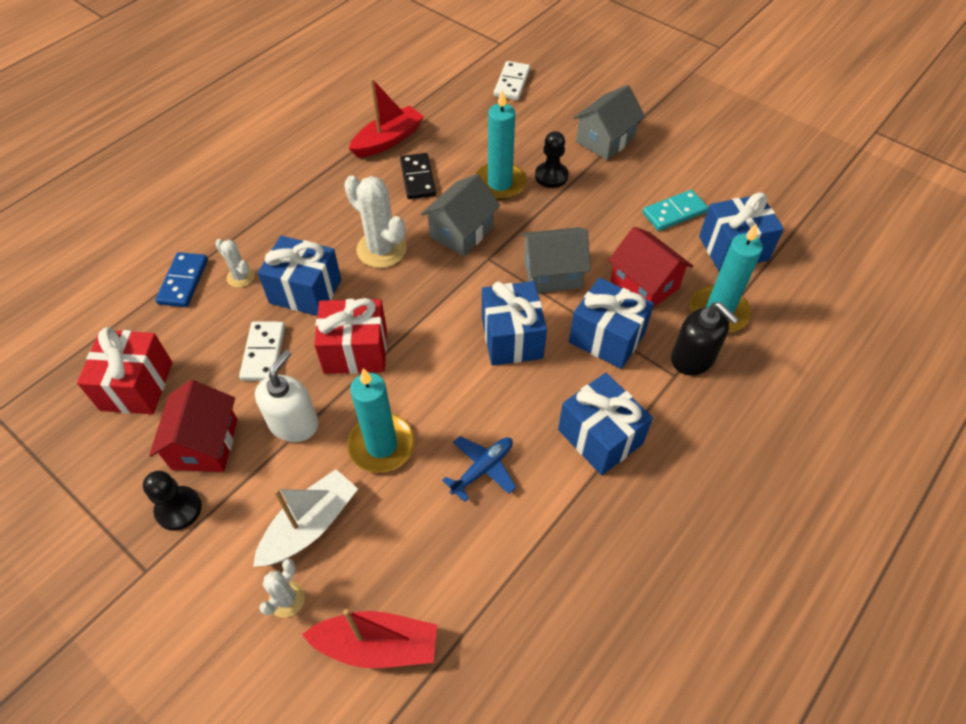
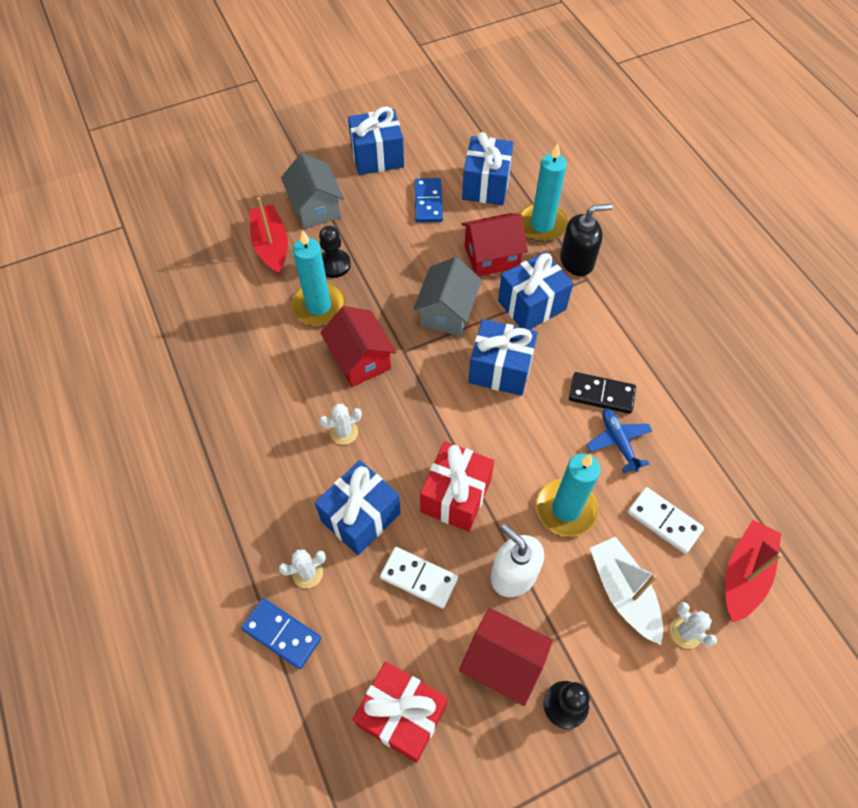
camera: 65 degrees left, 5 degrees up
white cactus [344,175,407,268] -> white cactus [320,404,362,445], size x0.54
red boat [349,78,424,158] -> red boat moved to [250,197,288,275]
black domino [400,153,436,199] -> black domino moved to [569,372,636,414]
grey house [421,174,500,256] -> red house [320,306,396,387]
white domino [494,61,530,100] -> white domino moved to [627,487,704,554]
blue gift [558,373,653,475] -> blue gift moved to [348,106,404,175]
turquoise domino [643,190,708,231] -> blue domino [414,178,443,223]

